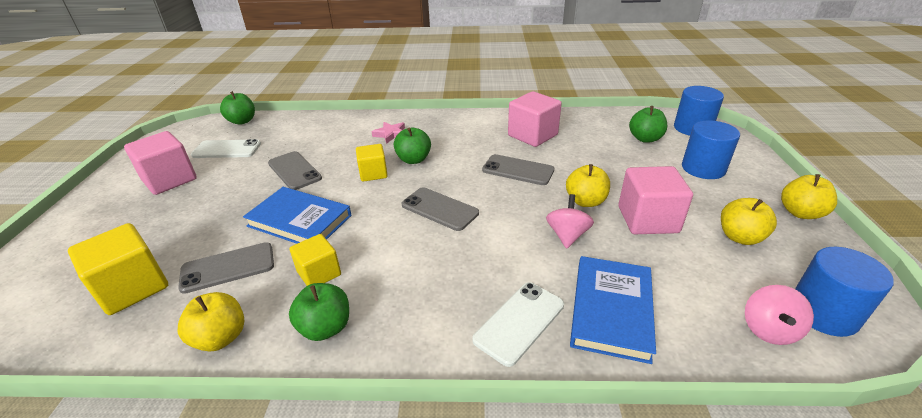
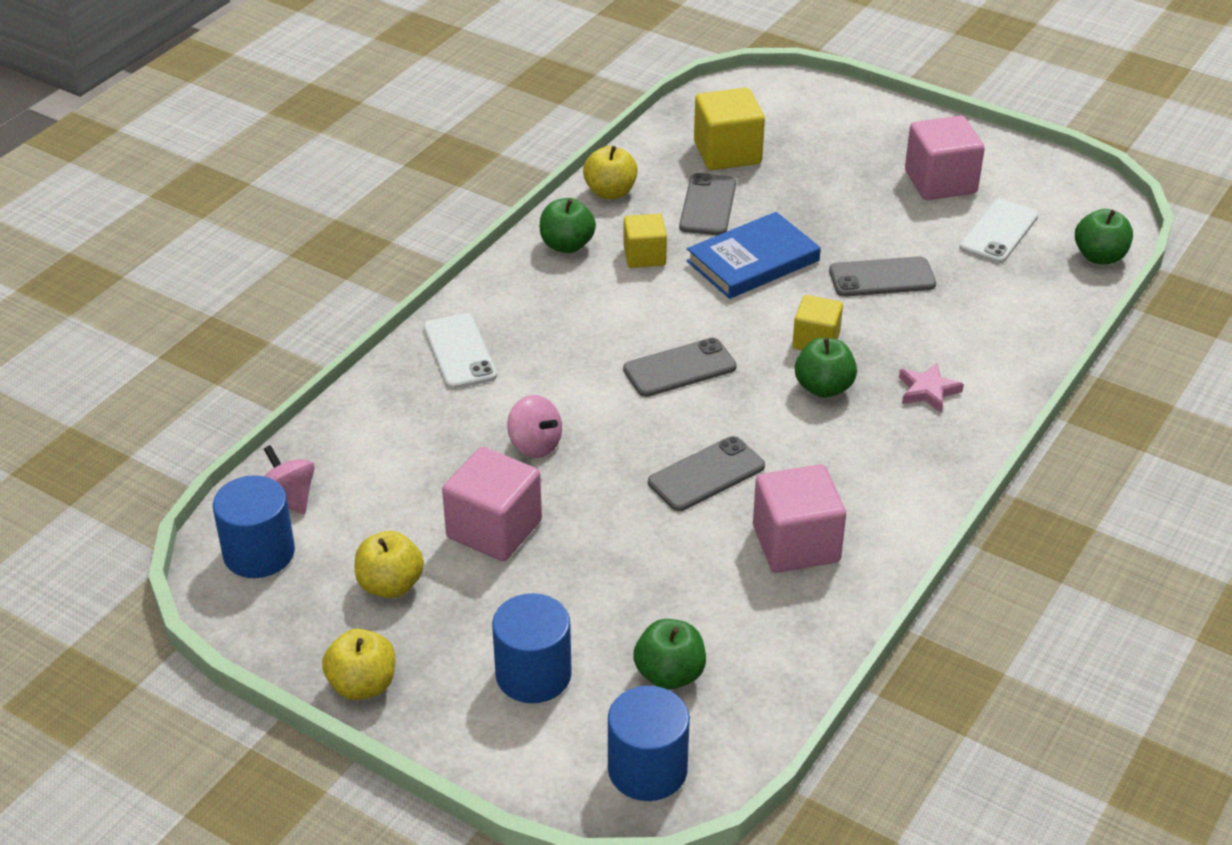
camera: 120 degrees right, 5 degrees up
yellow apple [566,164,610,207] -> none
blue book [570,256,656,364] -> none

